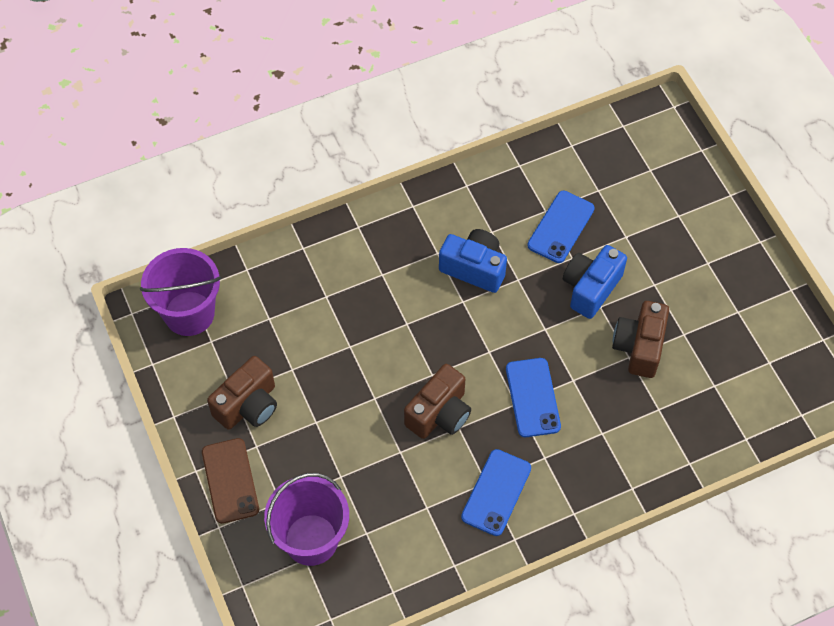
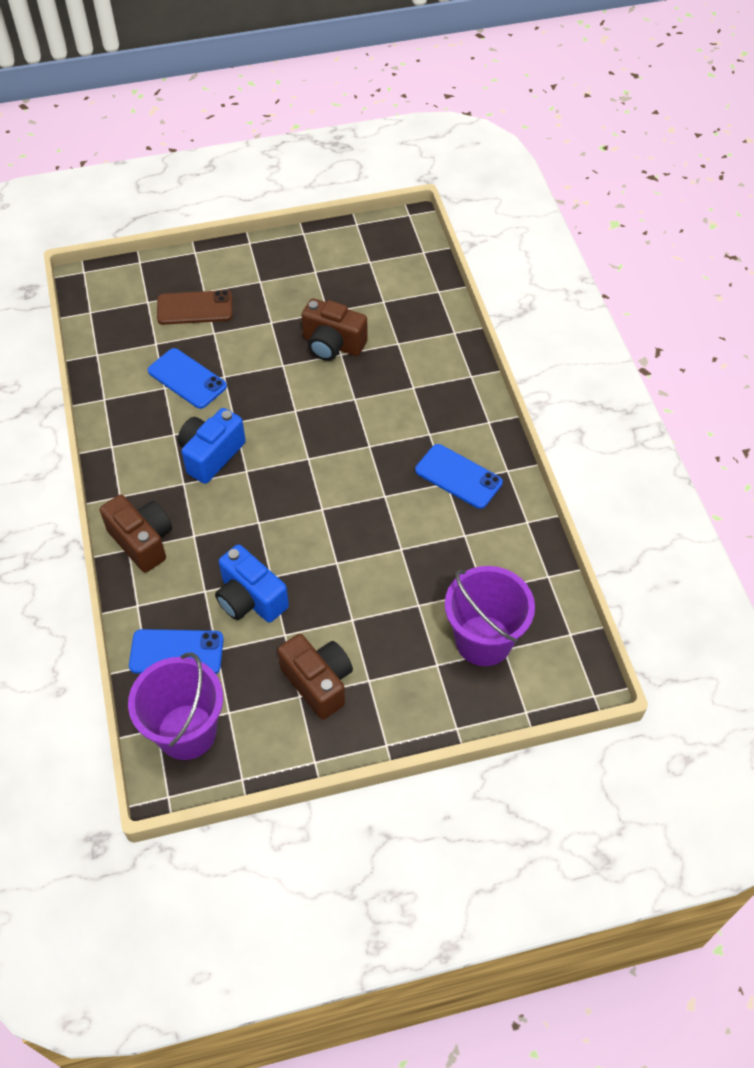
camera: 80 degrees left, 5 degrees down
brown phone [202,438,259,524] -> brown phone moved to [157,290,233,325]
brown camera [404,364,471,439] -> brown camera moved to [100,495,172,573]
blue phone [506,358,561,437] -> blue phone moved to [129,629,224,674]
blue camera [563,245,627,319] -> blue camera moved to [215,544,289,623]

